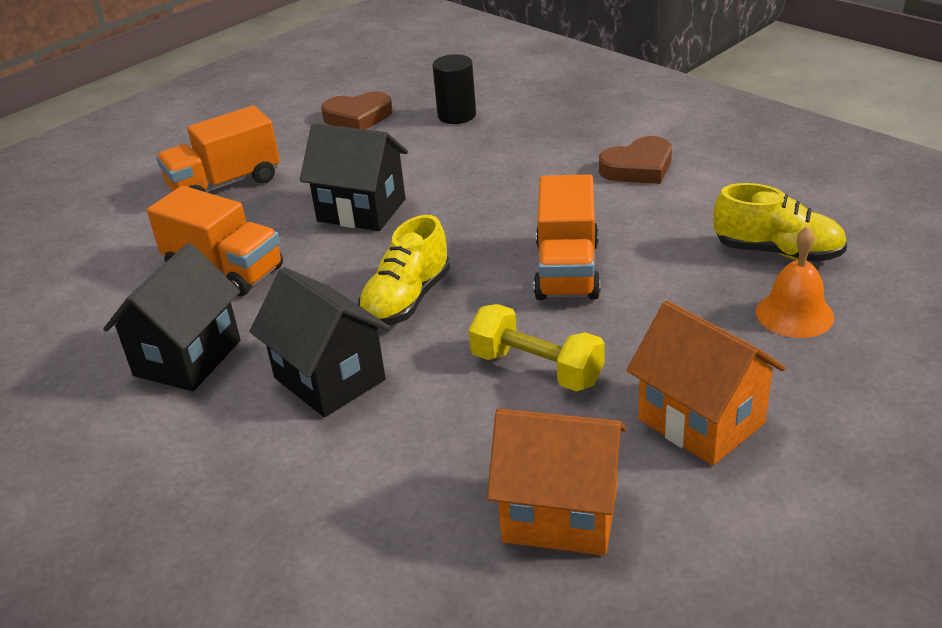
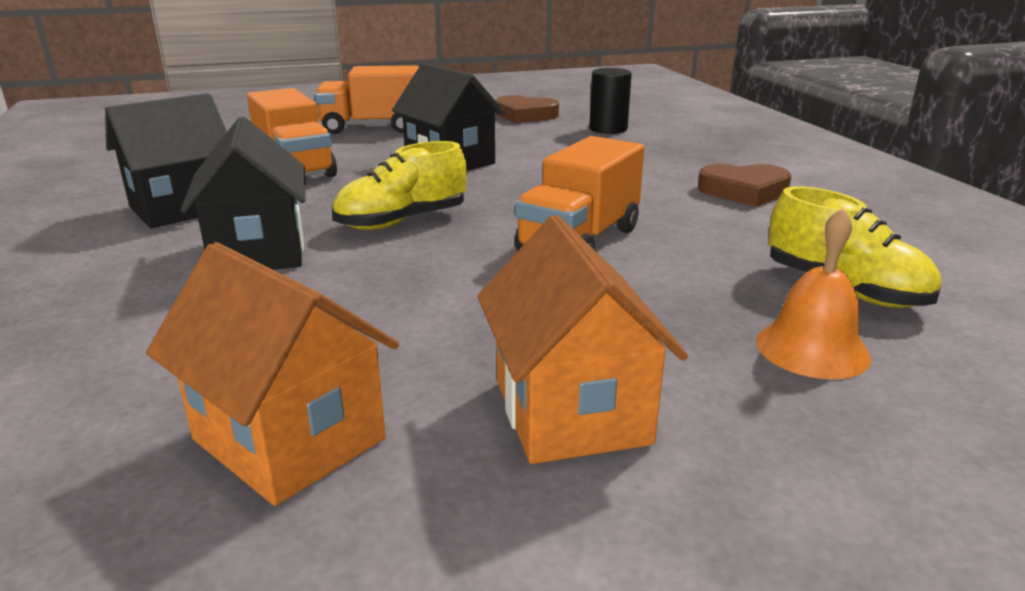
camera: 25 degrees right, 10 degrees down
yellow dumbbell [469,304,605,392] -> none

